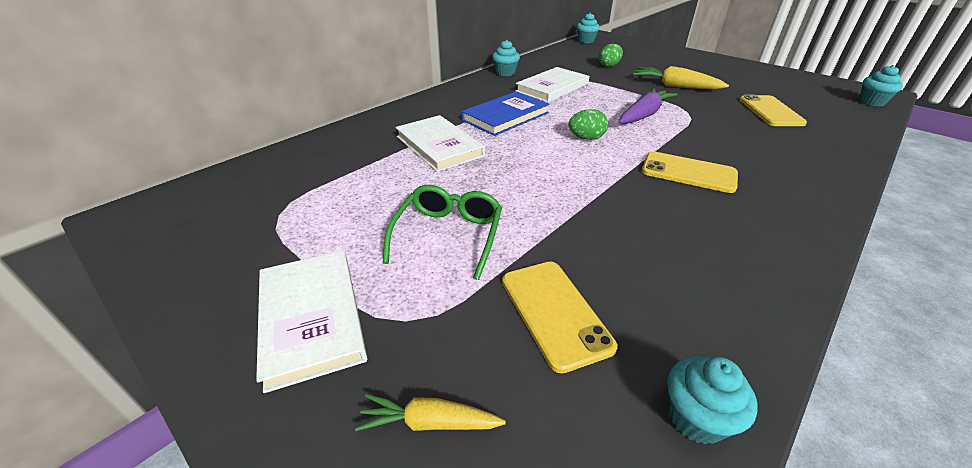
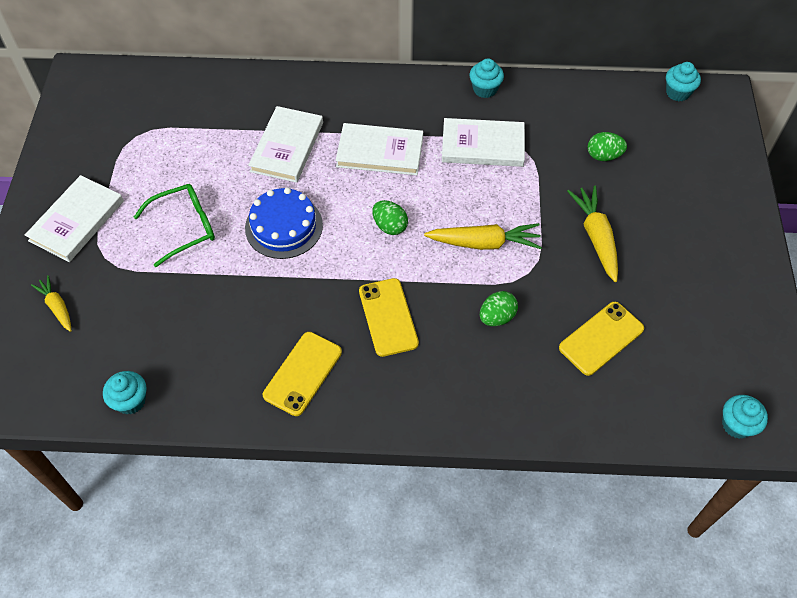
camera: 50 degrees right, 20 degrees up
blue book [462,91,549,136] -> white book [336,123,423,175]
yellow phone [502,262,617,373] -> yellow phone moved to [263,332,342,416]
purple carrot [619,88,678,124] -> yellow carrot [424,223,542,250]
none -> blue cake [245,187,323,259]
none -> green egg [480,291,518,326]

